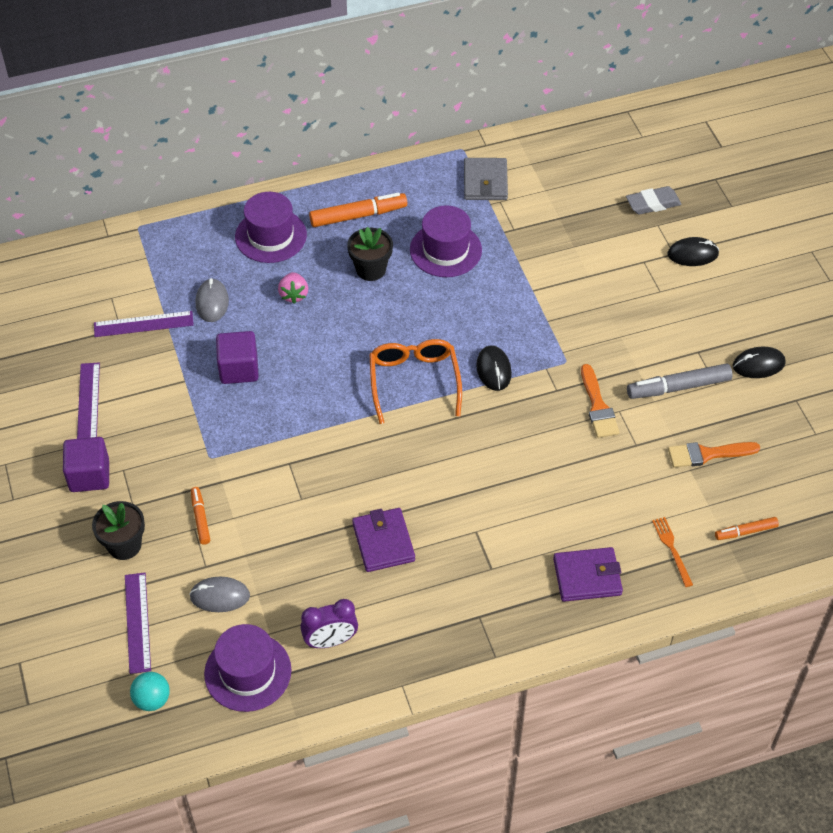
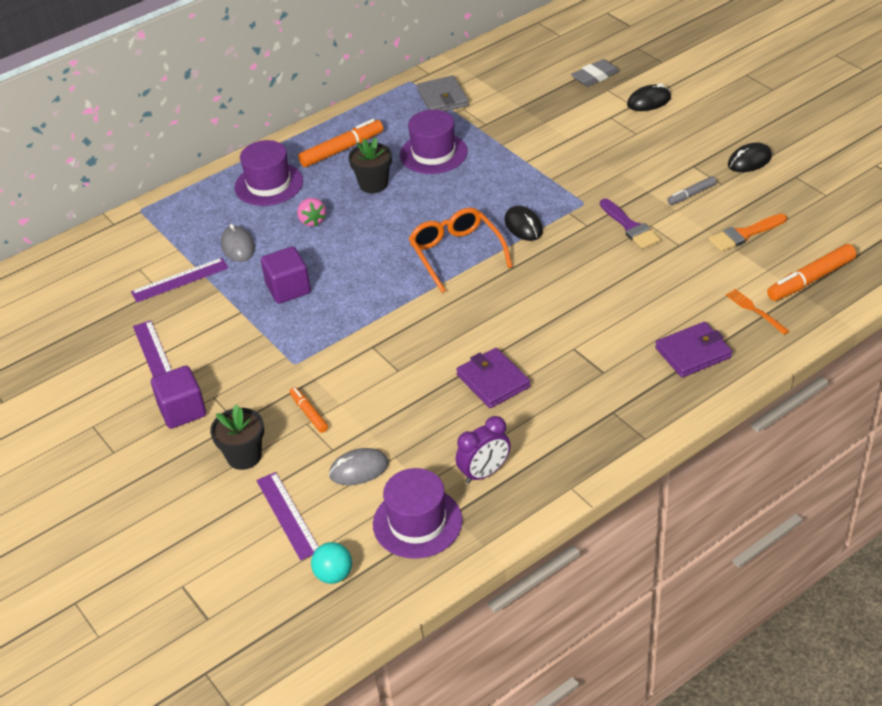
camera: 15 degrees left, 10 degrees down
orange brush [581,364,619,438] -> purple brush [600,199,660,249]
grey marker [627,363,733,399] -> grey marker [667,176,717,205], size x0.57
orange marker [715,517,779,540] -> orange marker [767,244,856,301], size x1.75

